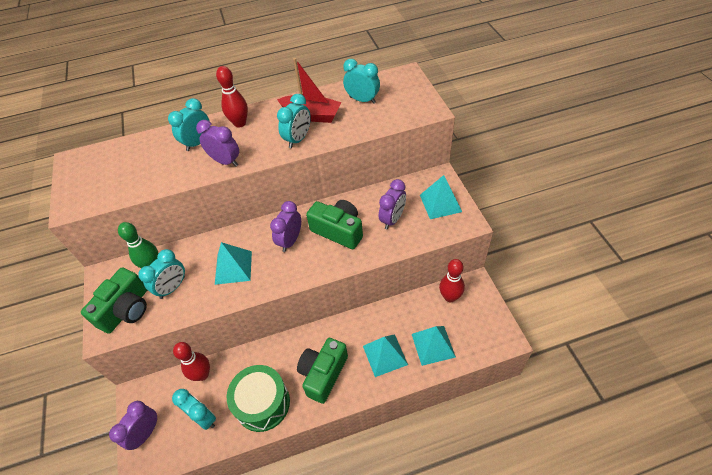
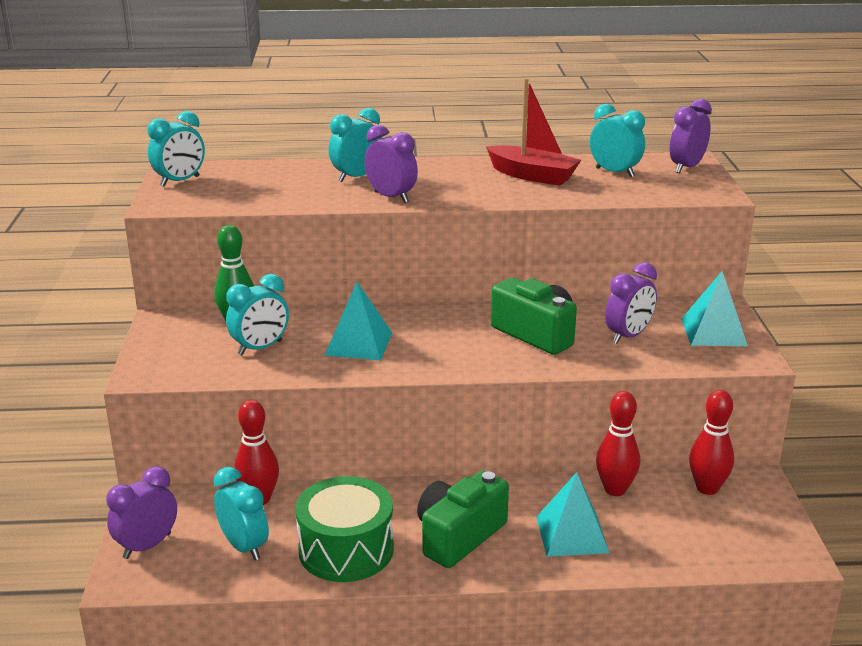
camera: 10 degrees right, 25 degrees down
green camera [81,267,147,334] -> none
red bowling pin [216,66,248,128] -> red bowling pin moved to [596,391,640,496]
purple clock [270,201,301,252] -> purple clock moved to [670,99,712,173]
turquoise clock [277,94,311,148] -> turquoise clock moved to [147,111,205,187]
turquoise pyramid [412,326,456,366] -> none

